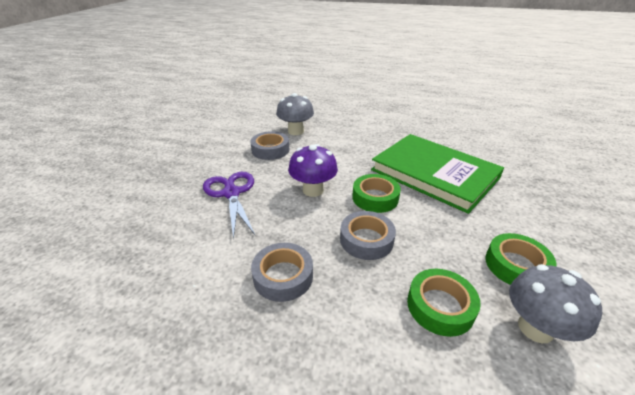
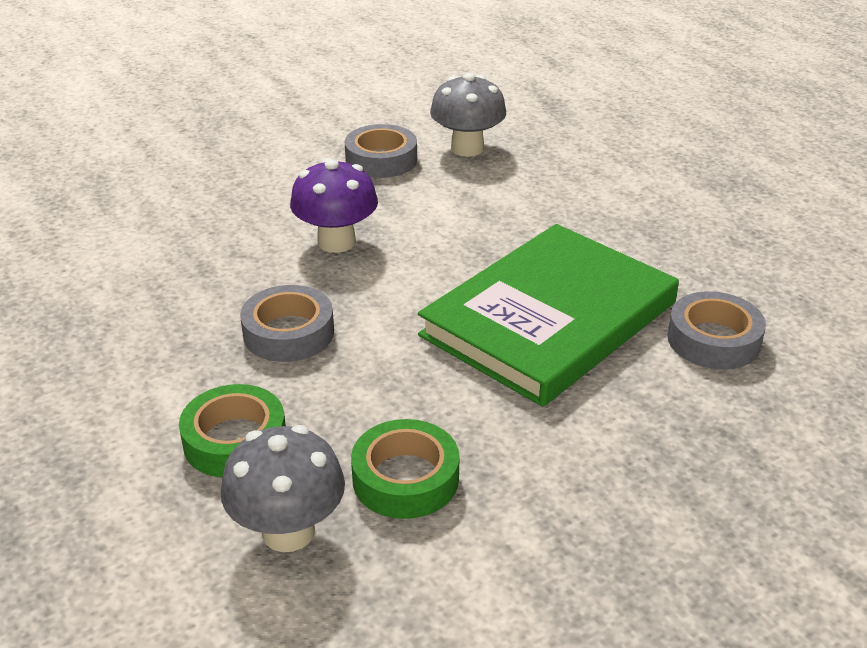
camera: 45 degrees right, 0 degrees up
purple scissors [203,172,255,240] -> none
grey tape [251,243,313,302] -> grey tape moved to [667,291,766,370]
green tape [352,174,401,213] -> none
green book [371,134,504,214] -> green book turned 45 degrees clockwise [418,224,679,407]

